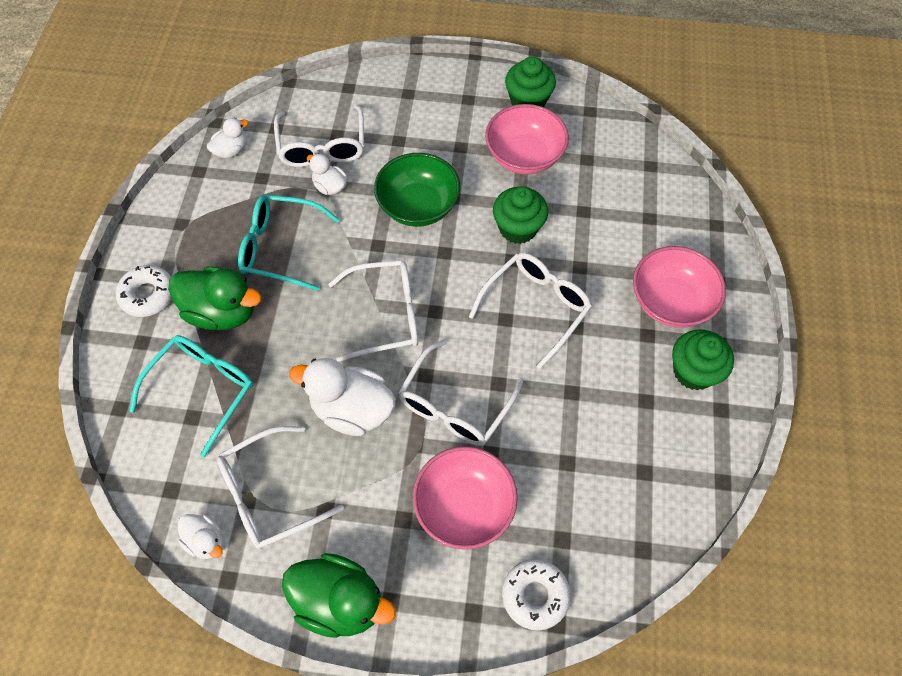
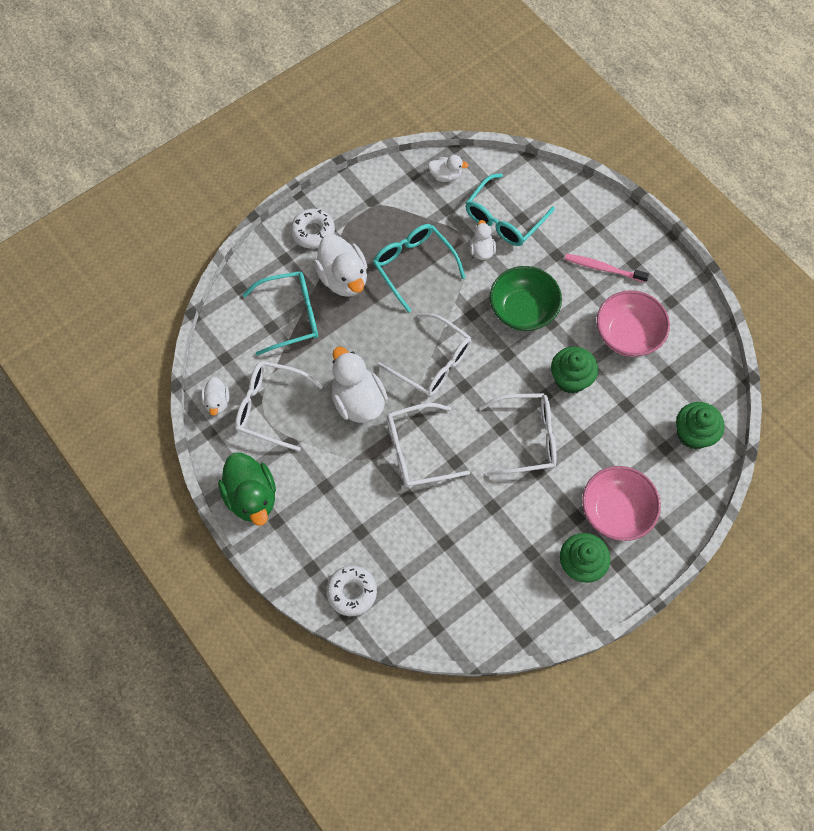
camera: 45 degrees right, 5 degrees up
green duck [168,266,261,330] -> white duck [314,234,367,297]
white glasses [274,105,364,167] -> turquoise glasses [466,173,555,246]
pink bowl [413,446,518,549] -> none
green cupcake [505,57,556,107] -> green cupcake moved to [676,402,725,449]
none -> pink toothbrush [565,254,649,283]

